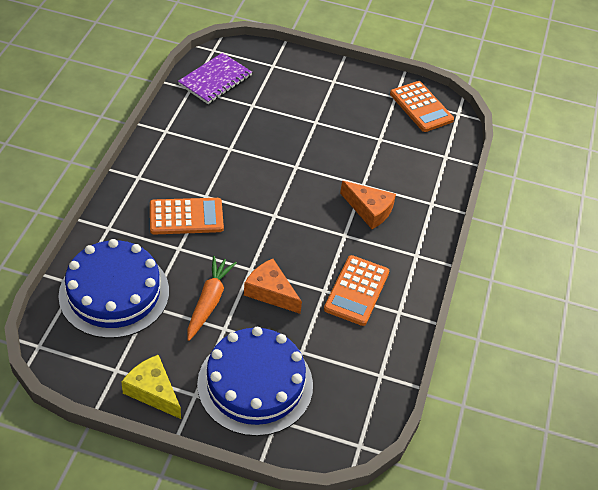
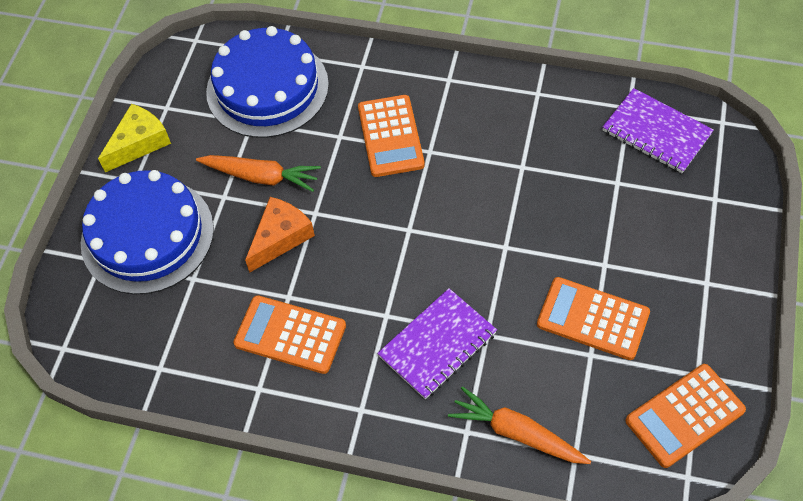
camera: 95 degrees right, 10 degrees up
orange cheese [340,181,396,229] -> purple notebook [377,288,497,399]
none -> orange carrot [448,386,591,464]
none -> orange calculator [537,277,650,360]

